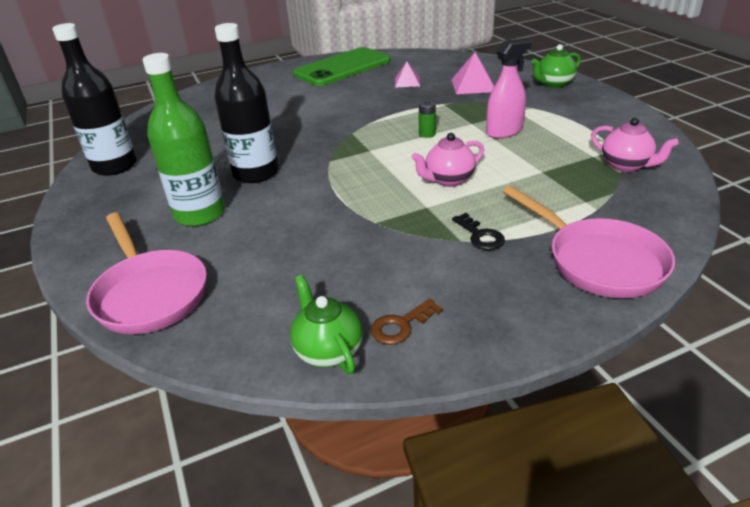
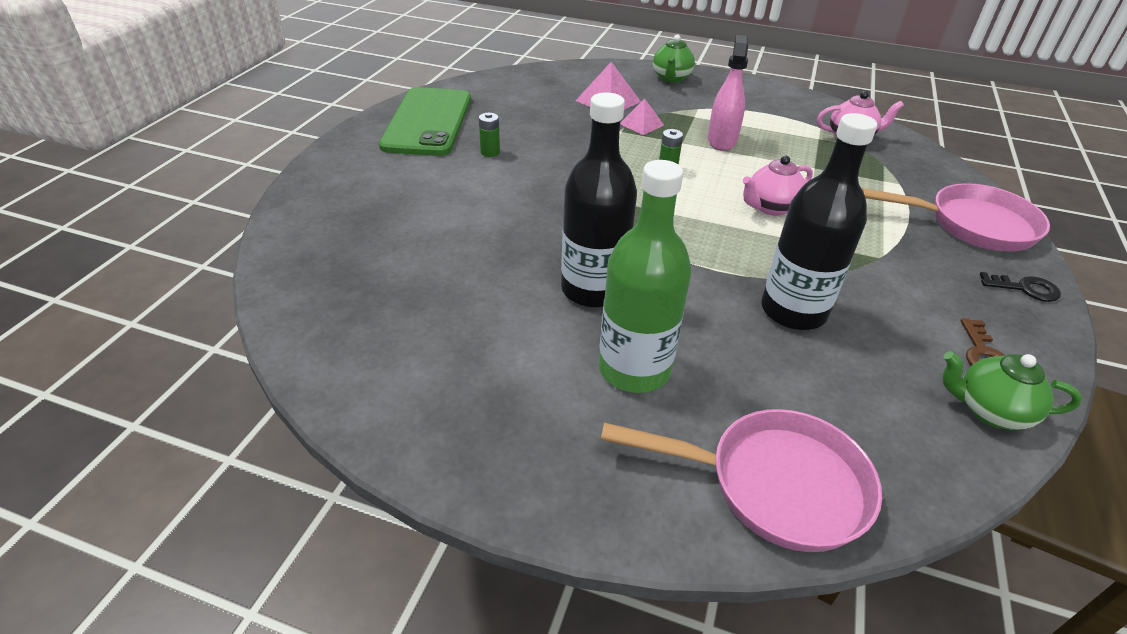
camera: 50 degrees left, 5 degrees up
black bottle [53,23,137,176] -> black bottle moved to [761,113,877,330]
pink pyramid [395,62,420,88] -> pink pyramid moved to [620,98,664,135]
pink teapot [411,133,484,187] -> pink teapot turned 45 degrees clockwise [743,155,813,216]
black key [452,213,505,250] -> black key moved to [980,272,1061,302]
none -> green battery [479,113,500,157]

